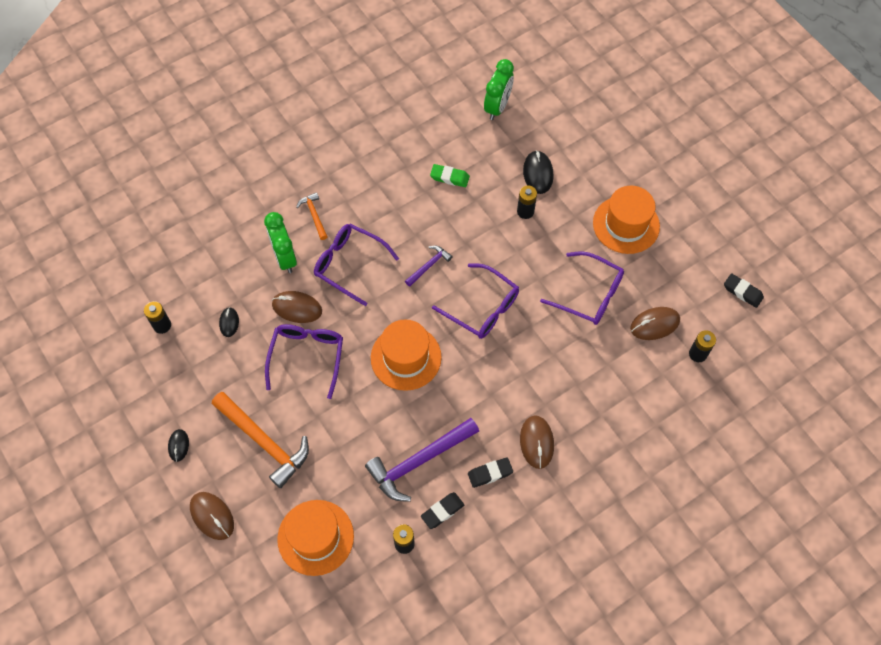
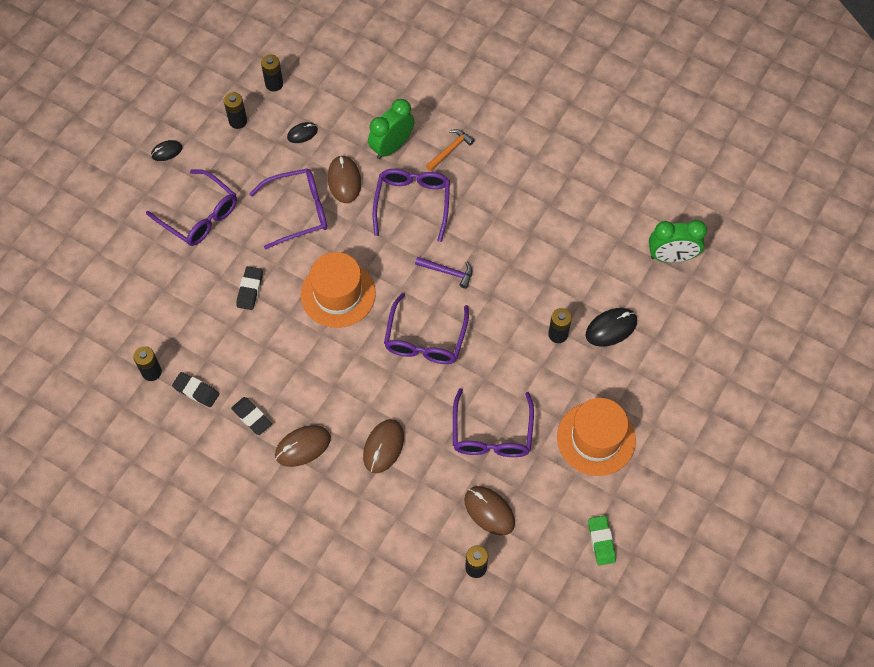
camera: 65 degrees right, 0 degrees up
brown mouse [190,492,234,540] -> brown mouse moved to [363,419,404,473]
orange hammer [212,392,309,488] -> purple glasses [146,169,237,246]
orange hat [277,500,354,576] -> none
purple hammer [365,418,479,502] -> none
green eraser [430,164,470,187] -> green eraser moved to [588,516,616,566]
black eraser [724,273,764,308] -> black eraser moved to [236,266,263,310]
none -> black battery [224,92,247,129]

